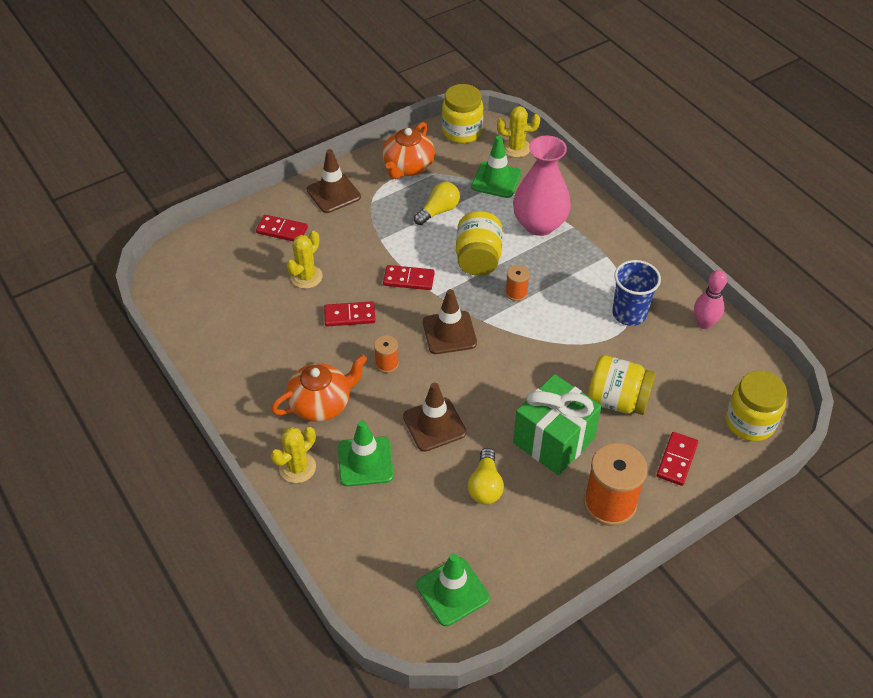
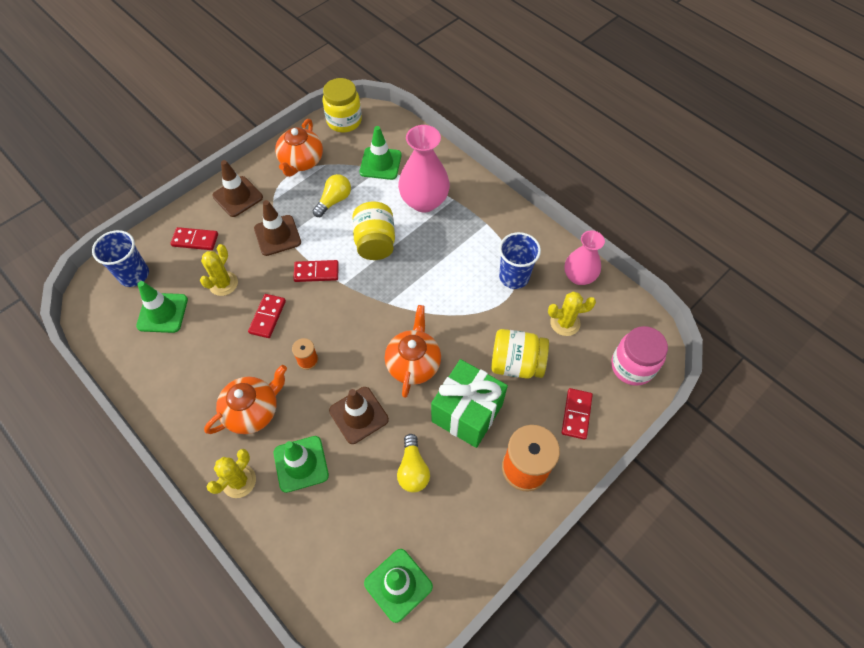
camera: 10 degrees left, 10 degrees up
red domino [324,301,376,326] -> red domino turned 60 degrees counterclockwise [248,294,286,338]
brown traffic cone [423,289,477,354] -> brown traffic cone moved to [254,200,301,256]
yellow cactus [497,106,540,158] -> yellow cactus moved to [548,292,596,336]
orange spool [505,265,530,301] -> none
pink bowling pin [694,270,727,329] -> pink vase [564,230,605,285]
yellow jar [725,370,787,441] -> pink jar [611,326,668,386]
none -> blue cup [92,230,149,287]
none -> green traffic cone [136,281,188,333]
none -> orange teapot [385,305,441,398]

